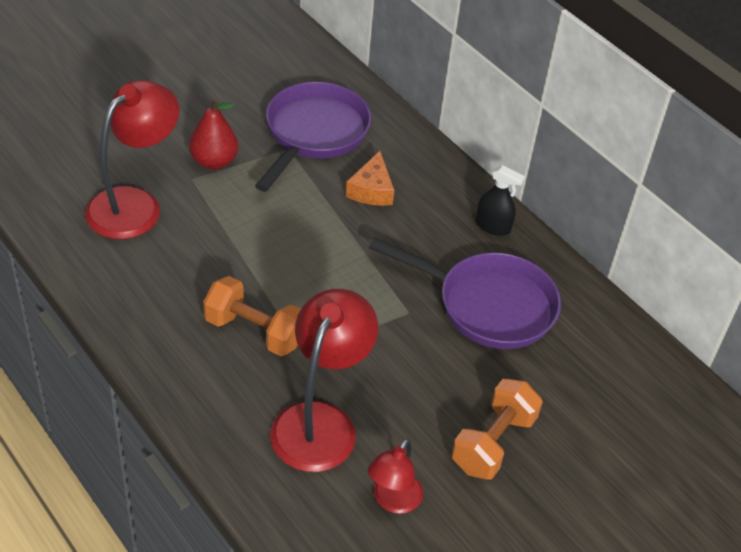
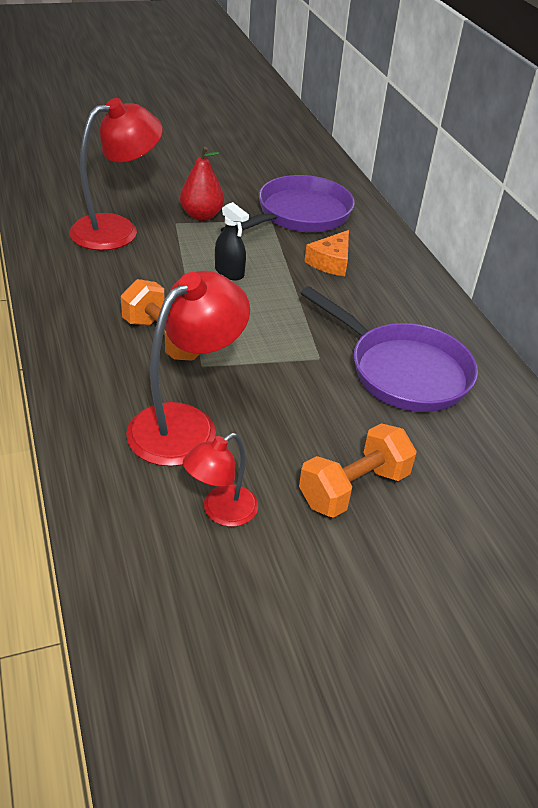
camera: 20 degrees right, 5 degrees down
black spray bottle [476,165,525,236] -> black spray bottle moved to [215,202,249,281]

